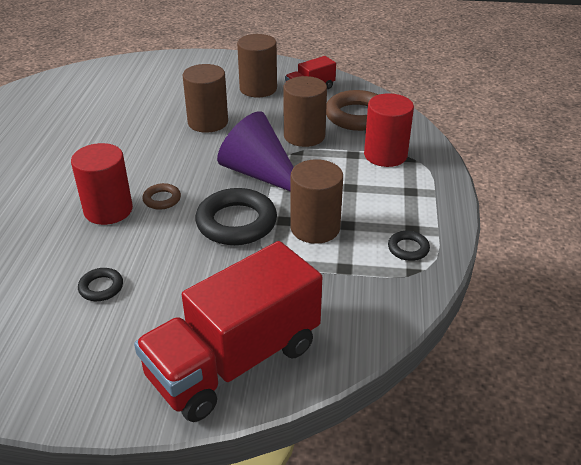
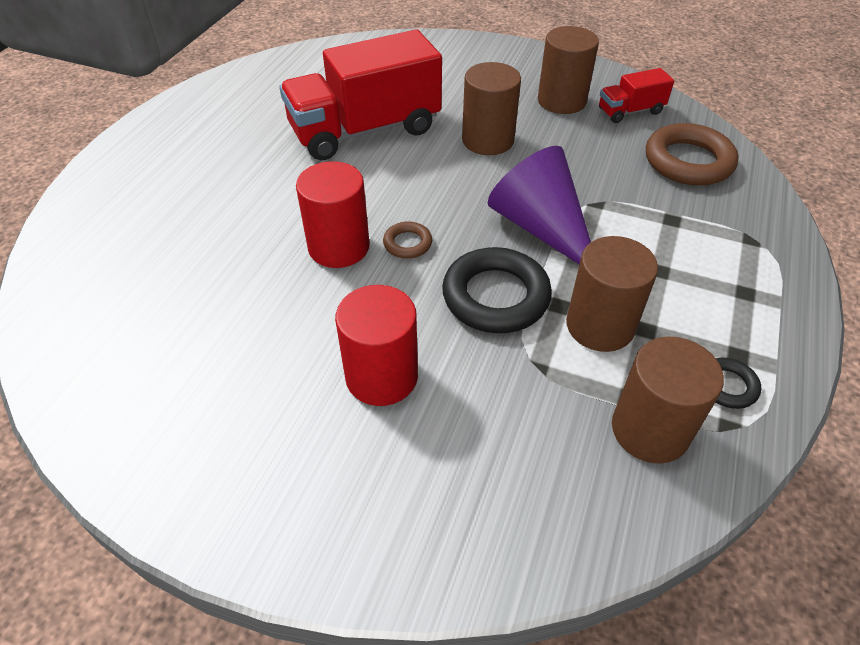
camera: 15 degrees right, 10 degrees up
black ring [78,268,123,301] -> none
red truck [134,241,322,422] -> red truck moved to [279,30,442,160]
brown cylinder [283,76,327,147] -> brown cylinder moved to [612,337,724,463]
red cylinder [364,93,414,167] -> red cylinder moved to [335,285,418,406]

